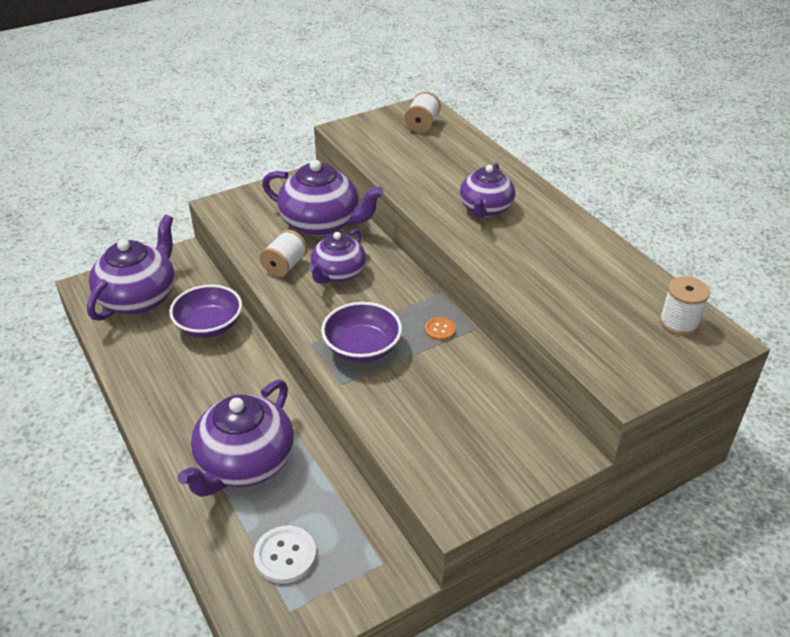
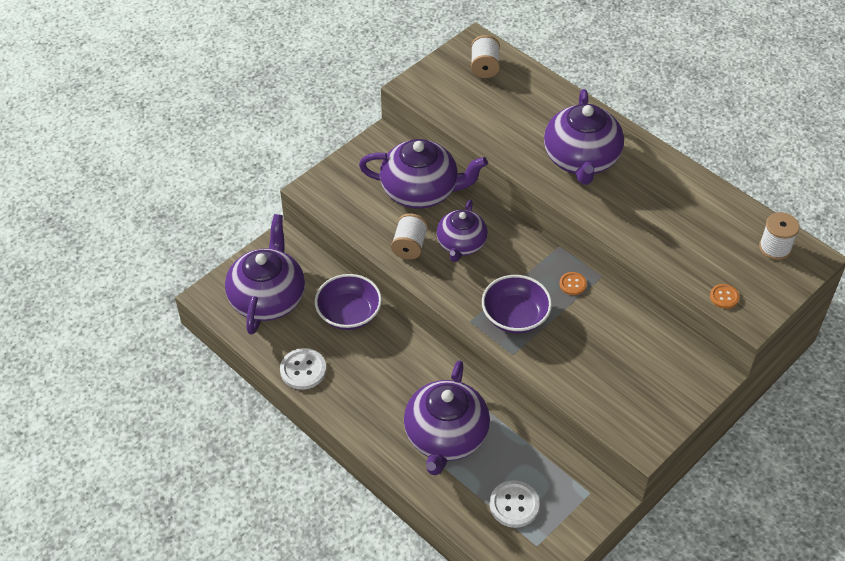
camera: 15 degrees left, 10 degrees up
purple teapot [460,163,515,218] -> purple teapot [544,89,624,185], size x1.56
none -> white button [280,348,326,390]
none -> orange button [710,284,739,309]

